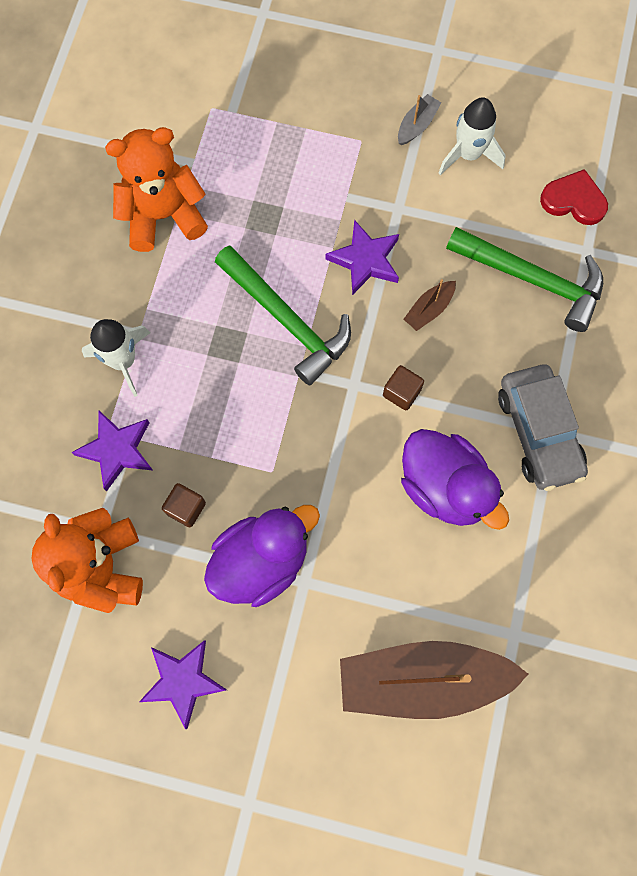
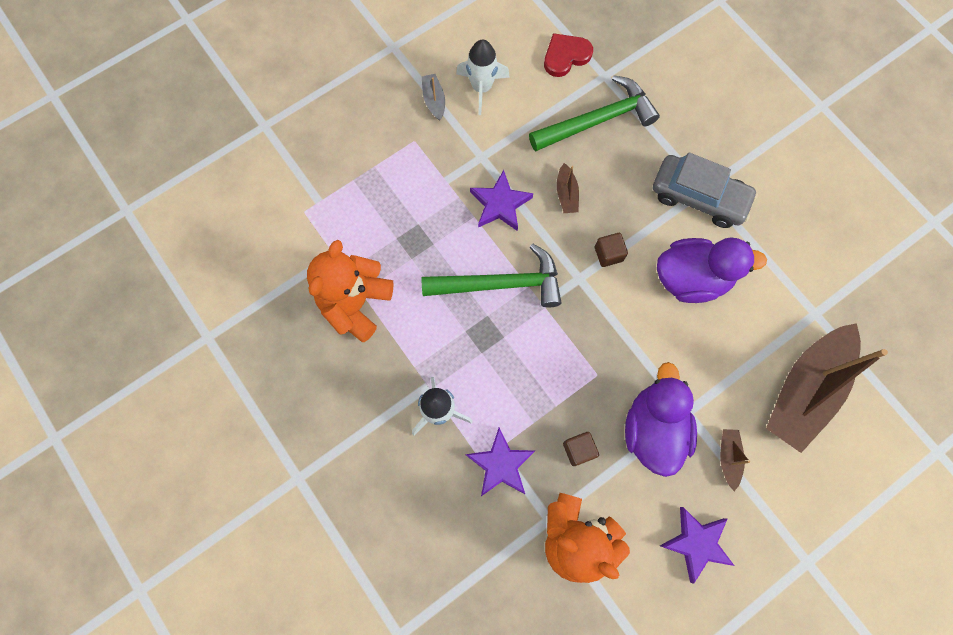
camera: 50 degrees left, 0 degrees up
none -> brown boat [720,429,750,491]

